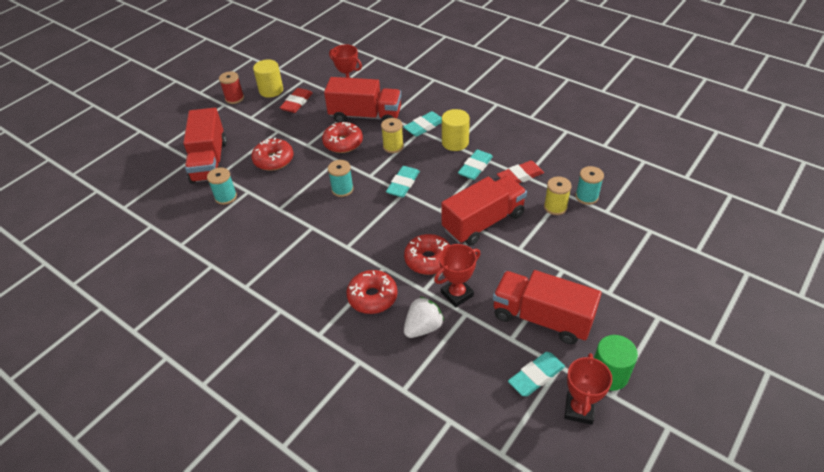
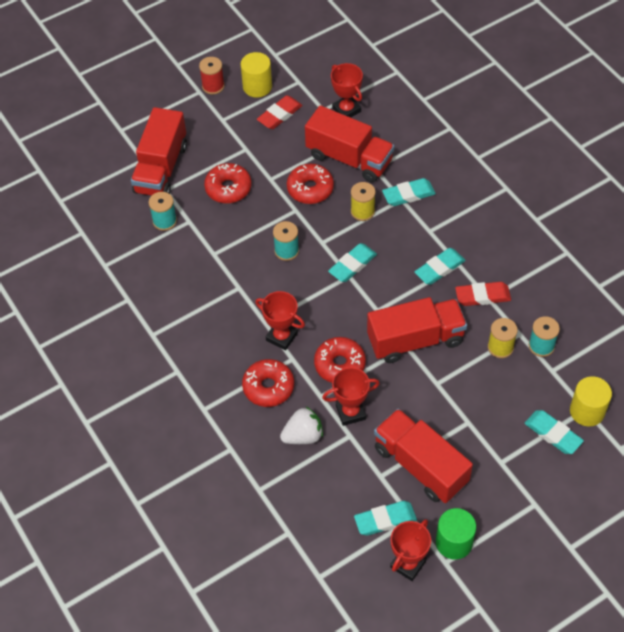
camera: 20 degrees right, 10 degrees up
yellow cylinder [442,109,470,151] -> yellow cylinder moved to [570,376,612,427]
none -> red trophy [255,291,305,350]
none -> turquoise eraser [525,410,584,454]

